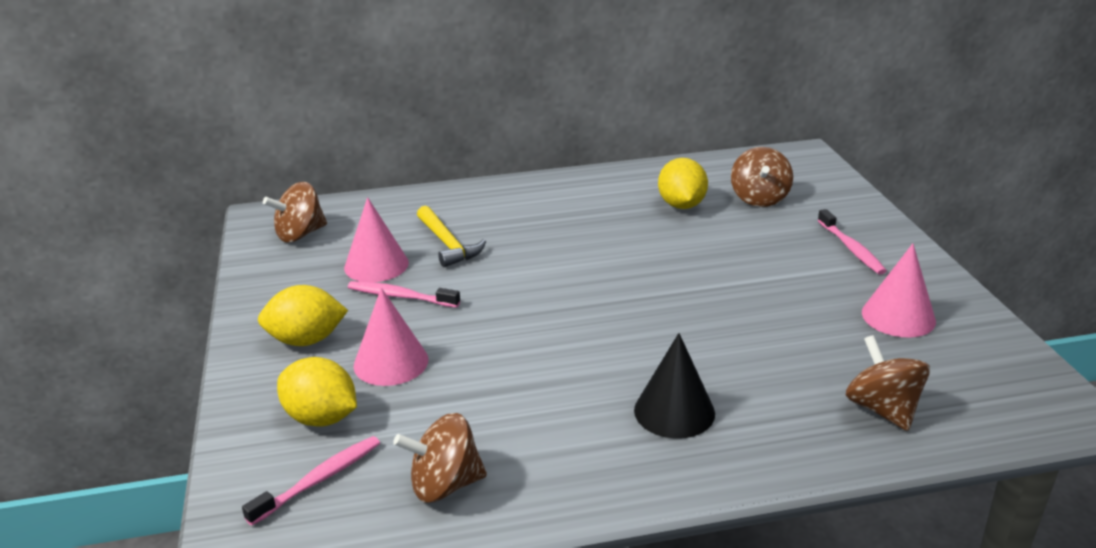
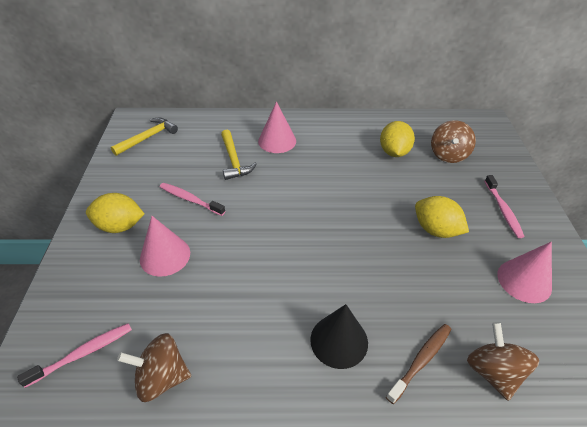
camera: 10 degrees right, 15 degrees up
brown spinning top [263,182,327,243] -> yellow hammer [110,118,178,156]
yellow lemon [277,357,357,427] -> yellow lemon moved to [415,196,469,238]
pink cone [344,197,409,282] -> pink cone moved to [258,101,296,153]
none -> brown toothbrush [386,324,451,404]

